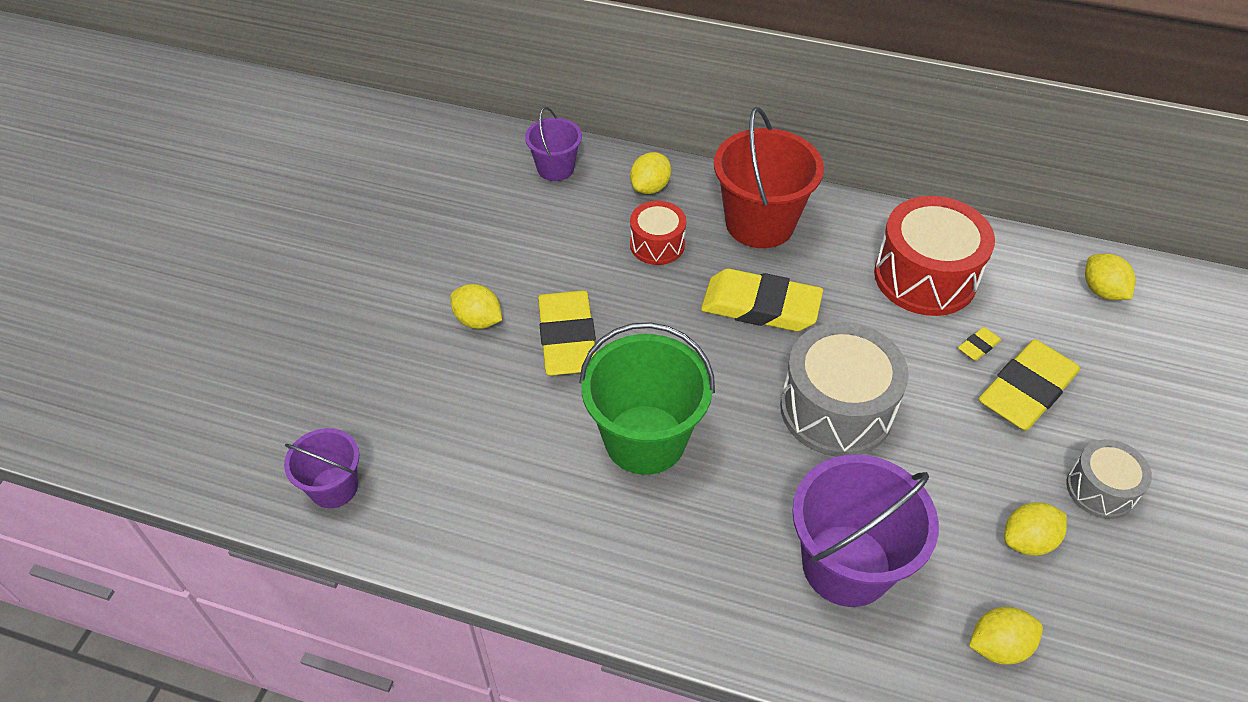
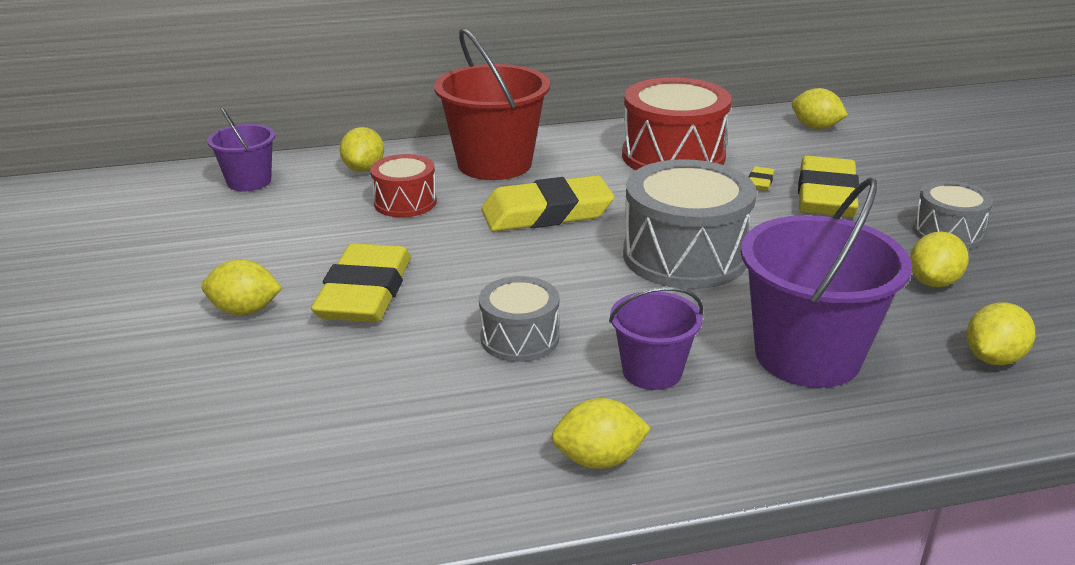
camera: 30 degrees left, 20 degrees down
purple bucket [284,428,360,508] -> purple bucket moved to [609,287,703,390]
yellow eraser [538,290,596,376] -> yellow eraser turned 45 degrees clockwise [311,243,411,322]
green bucket [579,322,715,475] -> grey drum [479,276,559,362]
none -> yellow lemon [551,398,651,469]

